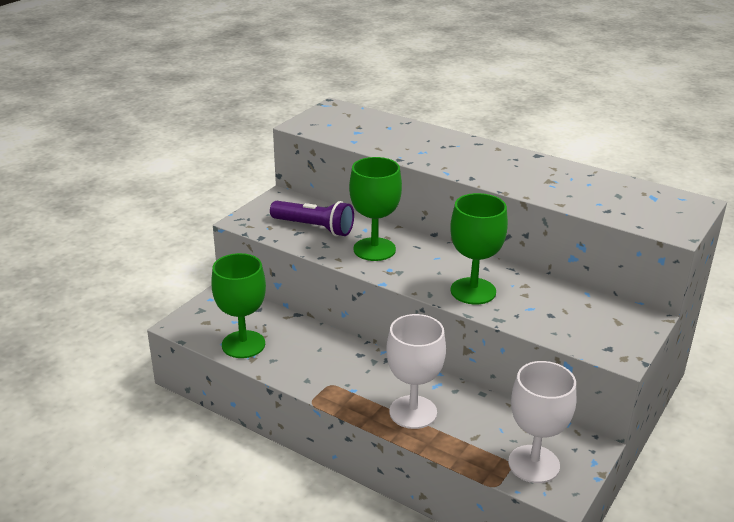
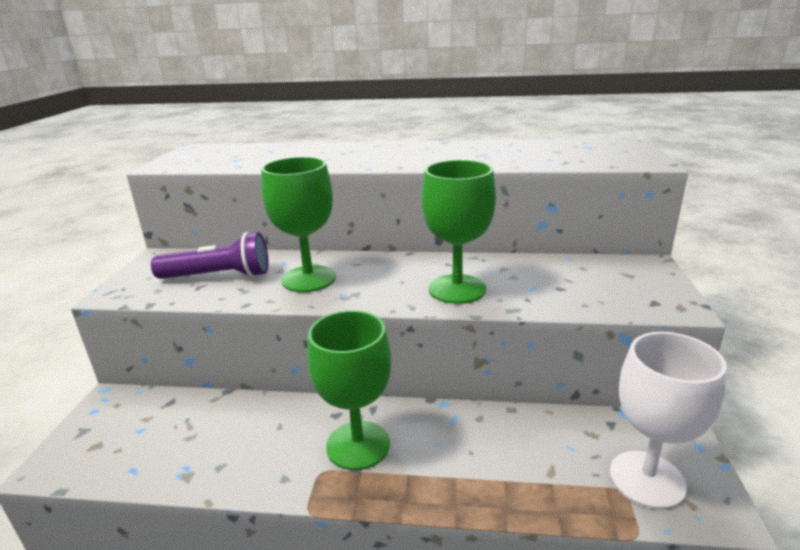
camera: 25 degrees left, 5 degrees down
green goblet [211,253,266,358] -> green goblet moved to [307,310,391,470]
white goblet [386,314,446,429] -> none

